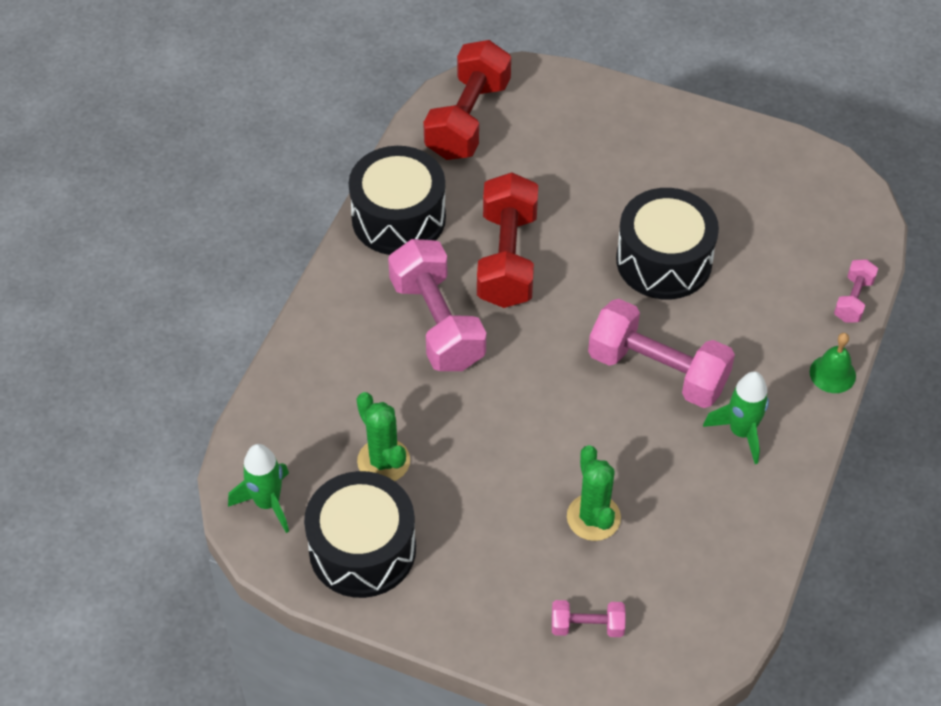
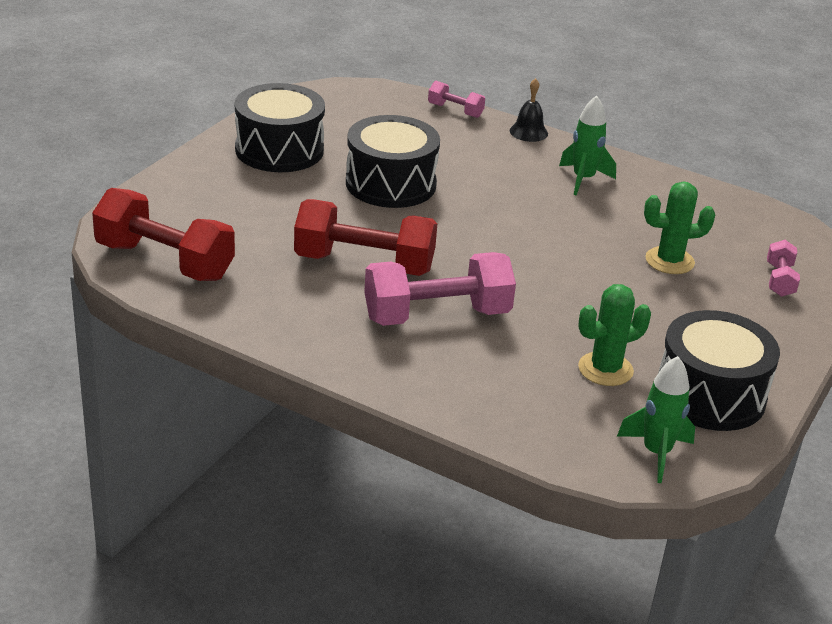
camera: 85 degrees left, 20 degrees down
black drum [349,146,446,255] -> black drum moved to [235,83,325,172]
pink dumbbell [588,299,735,408] -> none
green bell [810,333,856,393] -> black bell [510,78,548,142]

